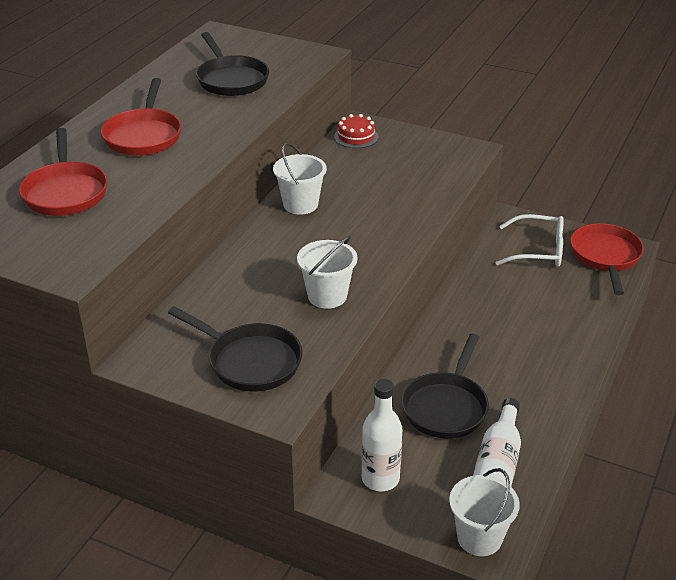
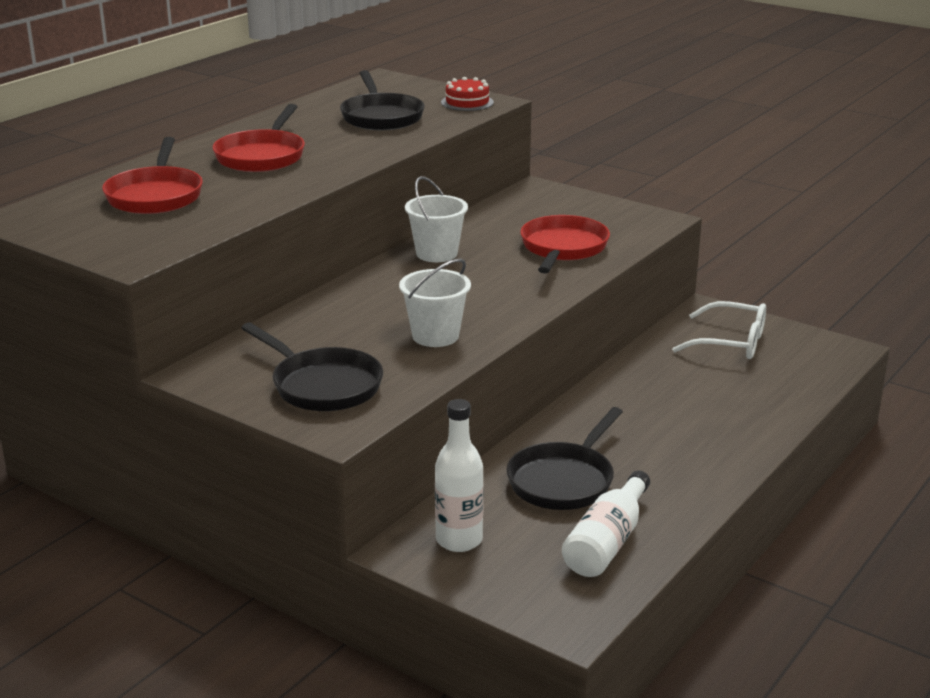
camera: 10 degrees right, 10 degrees down
red cake [334,114,379,148] -> red cake moved to [441,77,494,111]
white bucket [449,468,520,556] -> none
red pan [571,223,644,295] -> red pan moved to [520,215,610,273]

